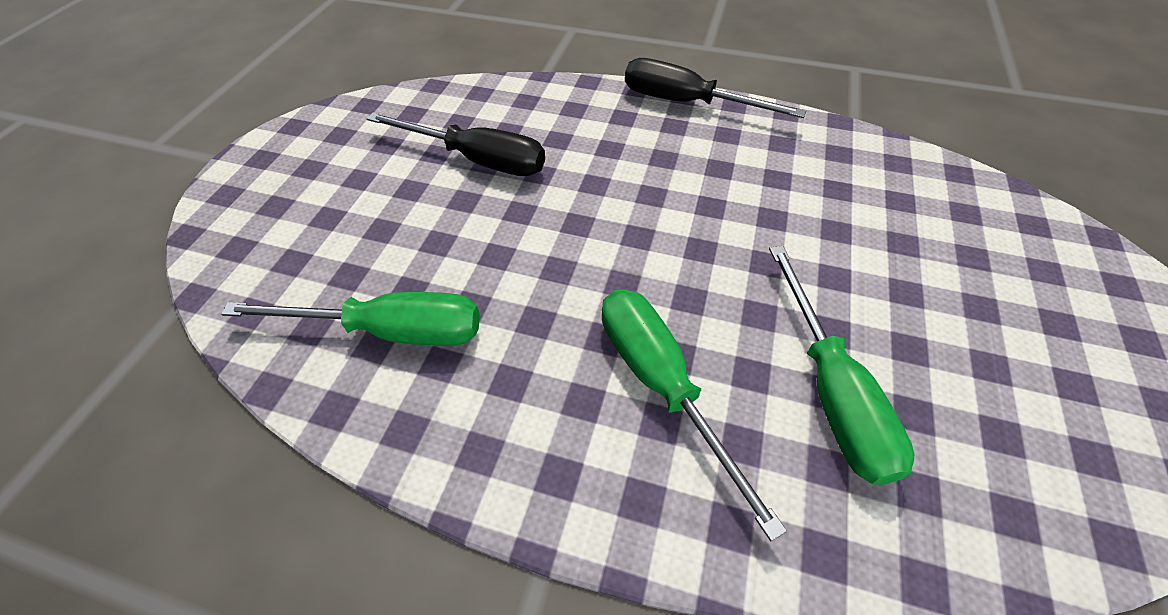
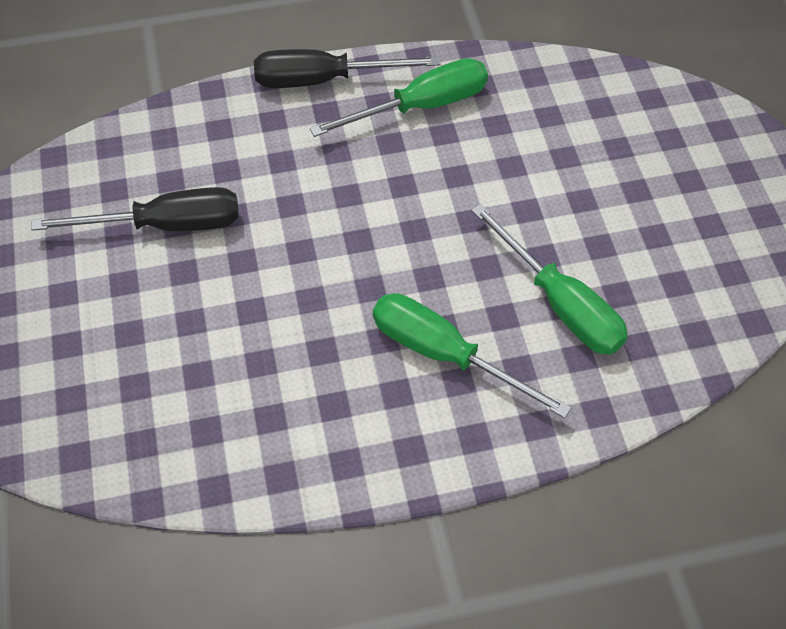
camera: 30 degrees left, 5 degrees up
green screwdriver [221,292,480,346] -> green screwdriver moved to [310,58,488,137]

